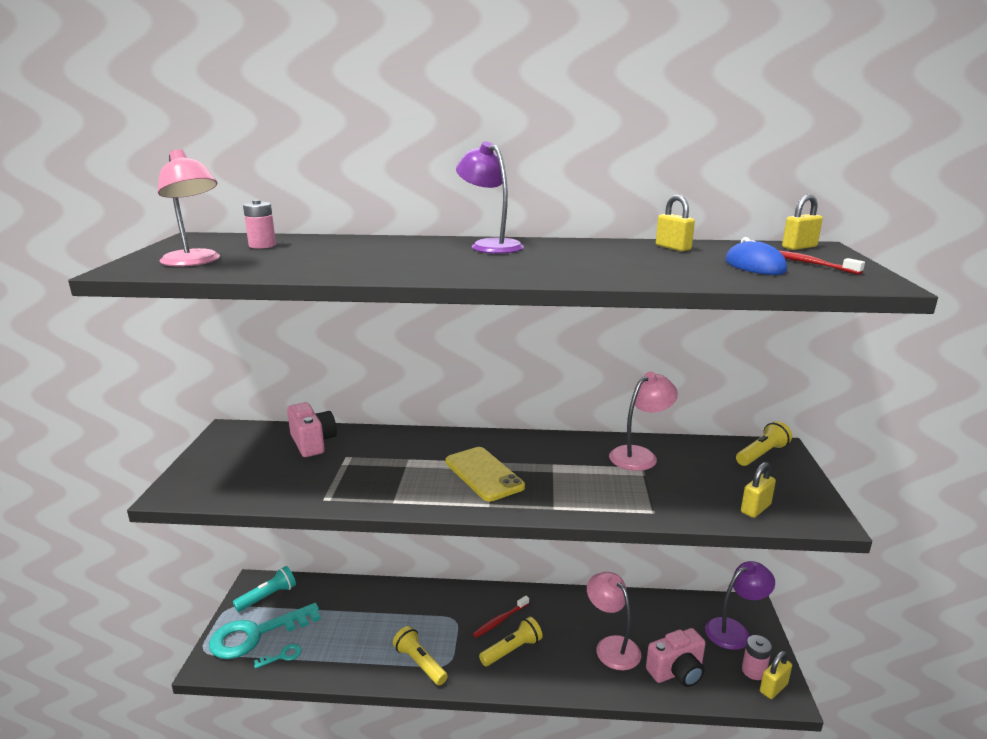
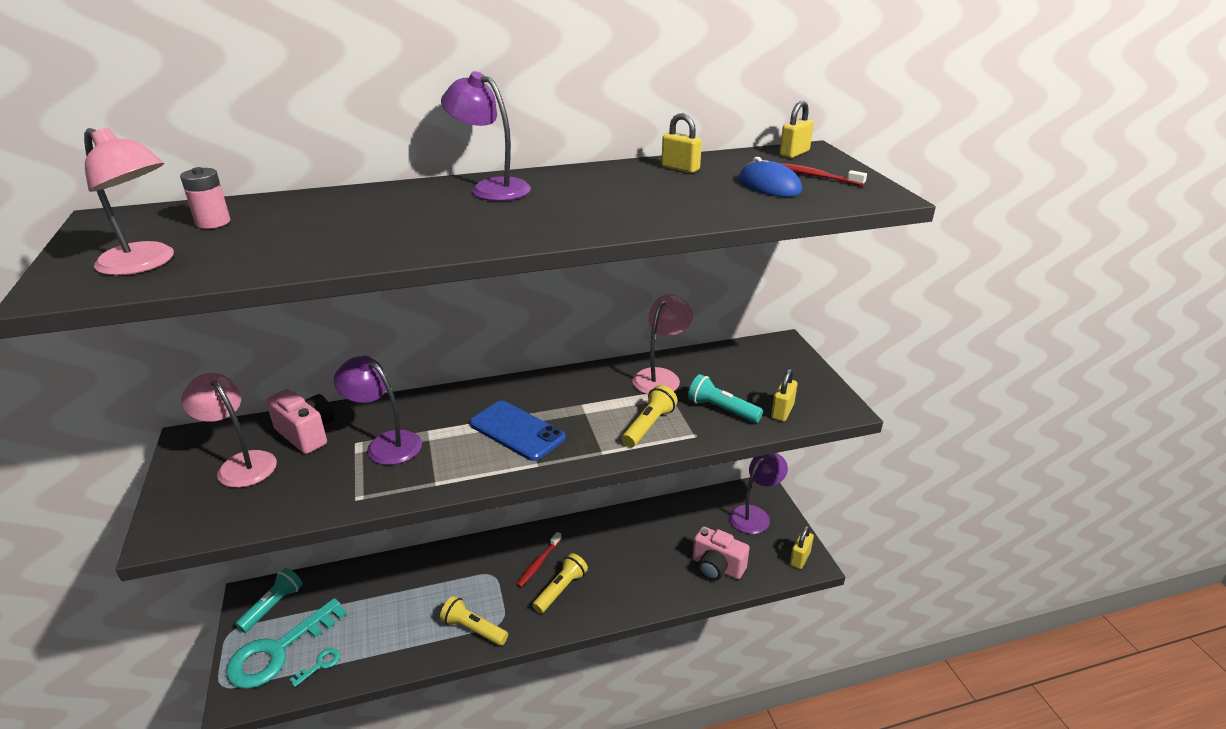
camera: 20 degrees left, 10 degrees up
yellow phone [445,447,525,502] -> blue phone [470,401,566,461]
pink lamp [587,572,641,670] -> pink lamp moved to [181,373,277,488]
pink camera [646,628,706,687] -> pink camera turned 75 degrees clockwise [693,527,750,581]
yellow flashlight [736,421,792,466] -> yellow flashlight moved to [622,385,678,447]
pink battery [742,635,772,680] -> none
none -> purple lamp [334,356,422,465]
none -> turquoise flashlight [688,374,763,423]

